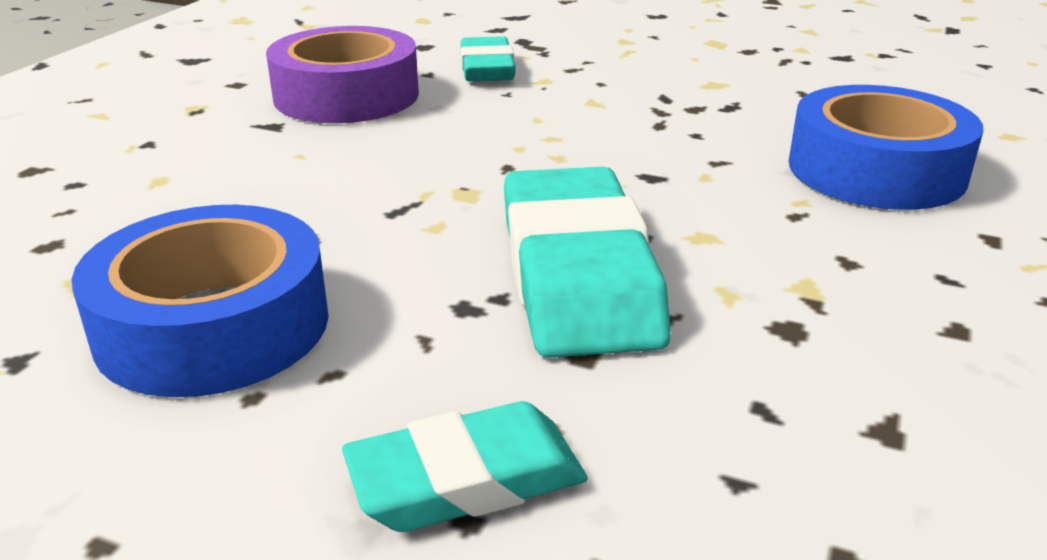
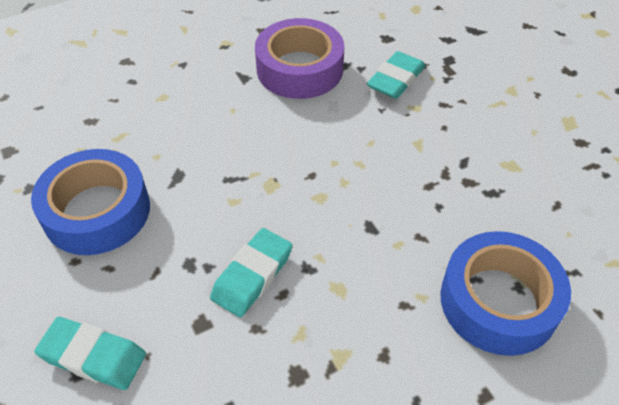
camera: 40 degrees right, 20 degrees up
turquoise eraser [504,167,671,358] -> turquoise eraser [210,228,293,318], size x0.61

